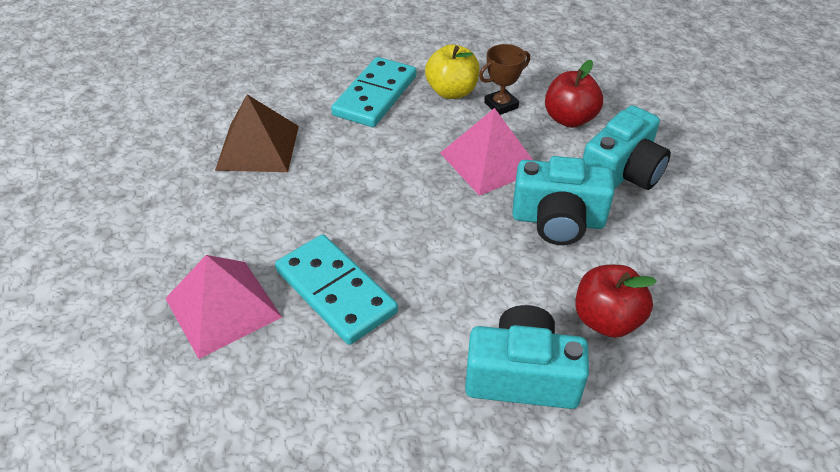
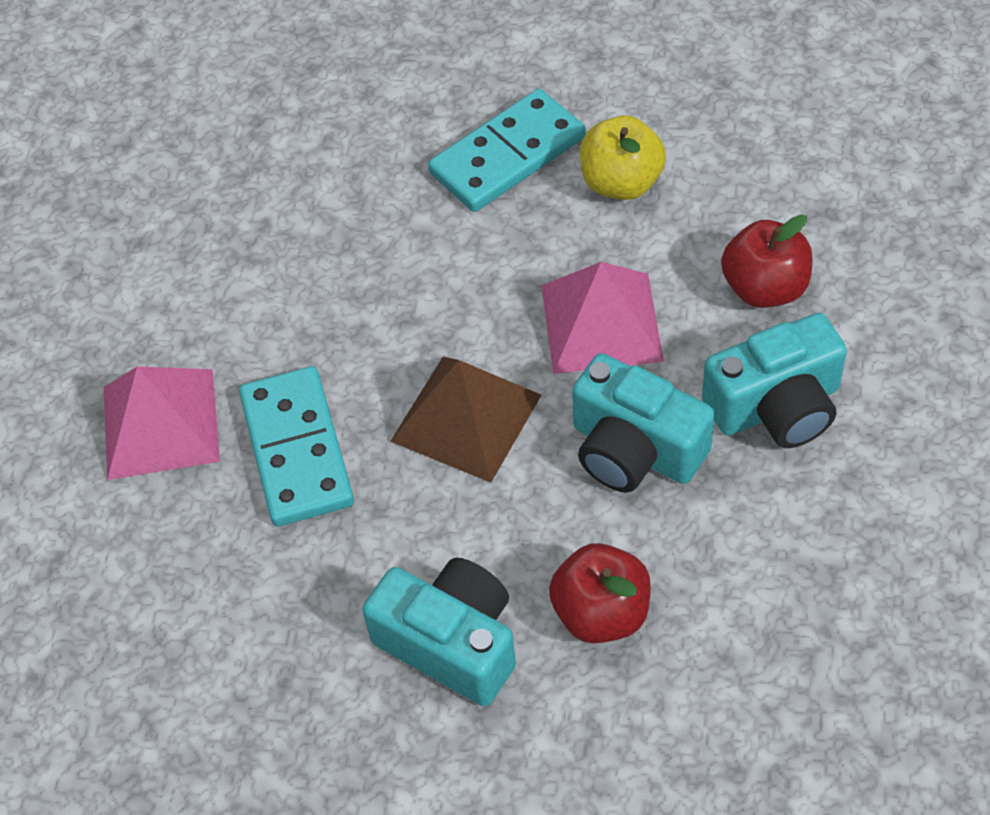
camera: 30 degrees right, 10 degrees up
brown pyramid [215,94,299,172] -> brown pyramid moved to [390,357,541,483]
brown trophy [479,44,530,115] -> none

